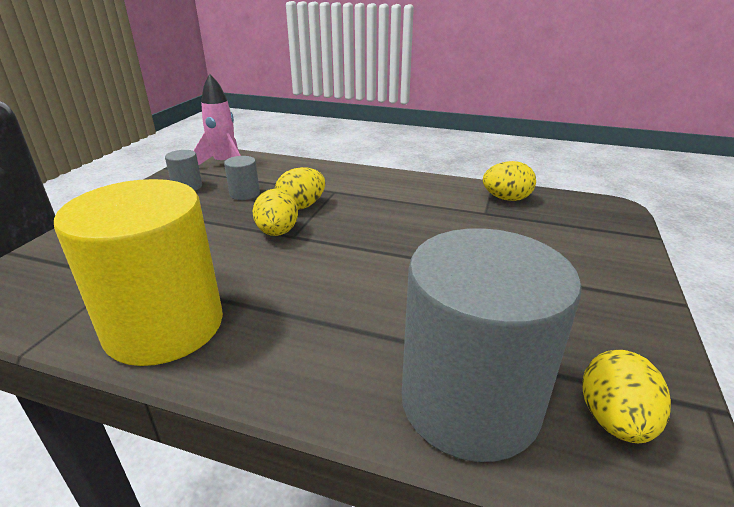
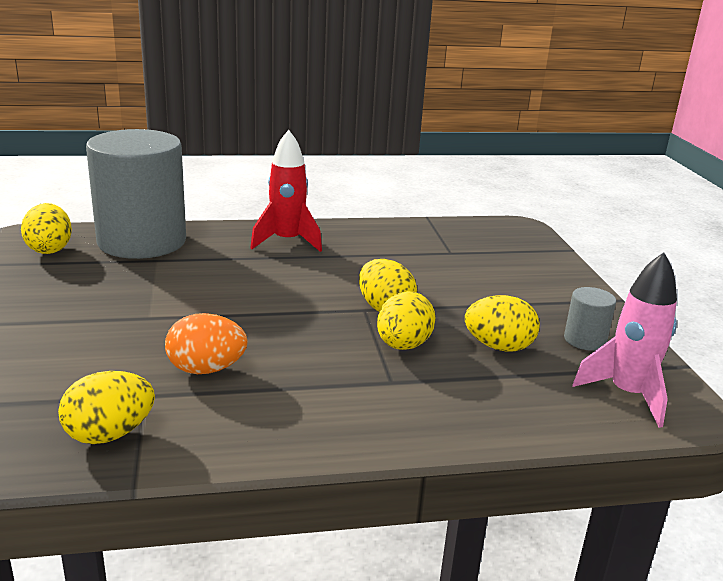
camera: 150 degrees right, 5 degrees down
yellow cylinder [54,179,223,366] -> none
grey cylinder [224,156,260,200] -> yellow egg [465,295,540,352]
none -> orange egg [165,313,247,374]
none -> red rocket [250,130,322,252]

